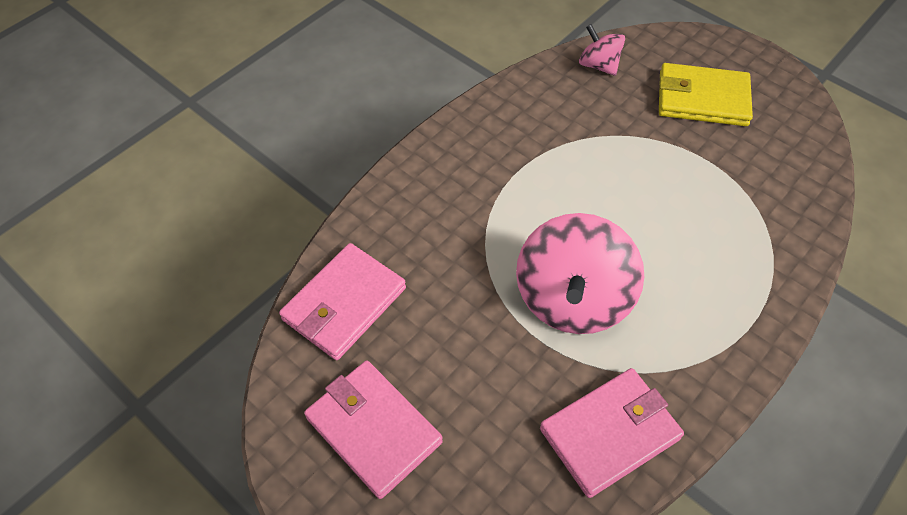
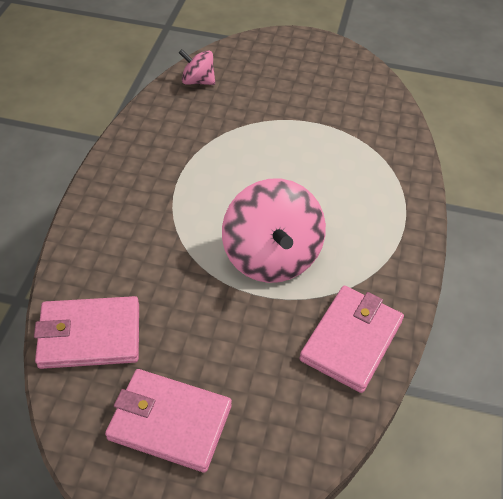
camera: 30 degrees left, 5 degrees down
pink wallet [279,243,406,360] -> pink wallet turned 75 degrees clockwise [34,296,139,369]
yellow wallet [659,63,753,126] -> none

